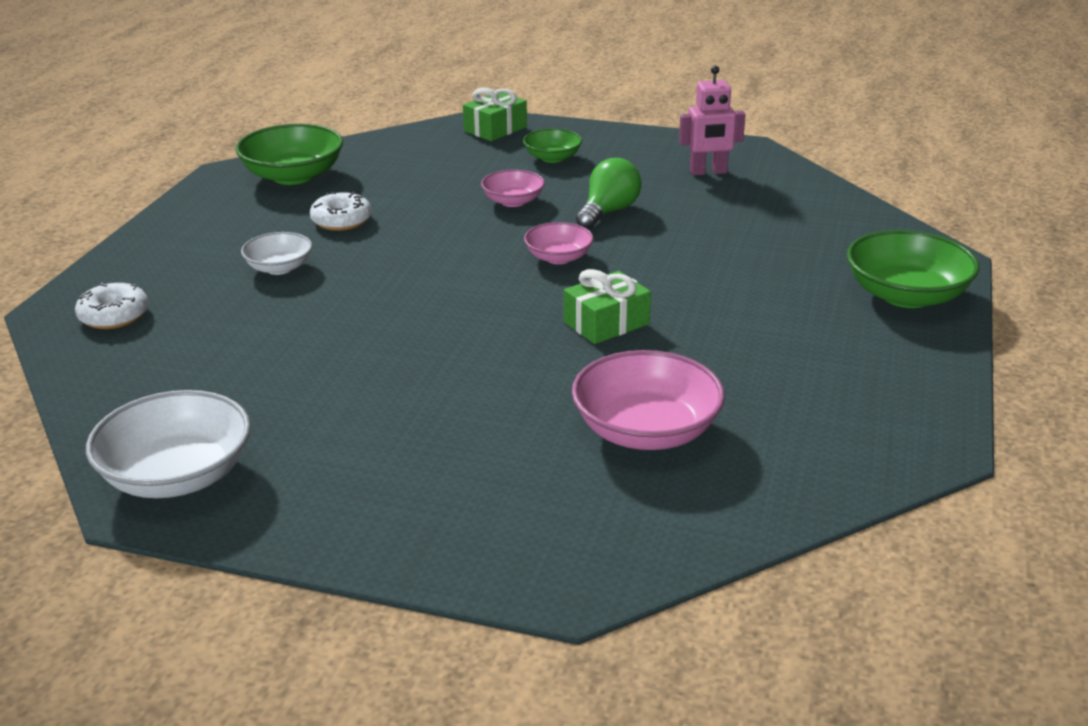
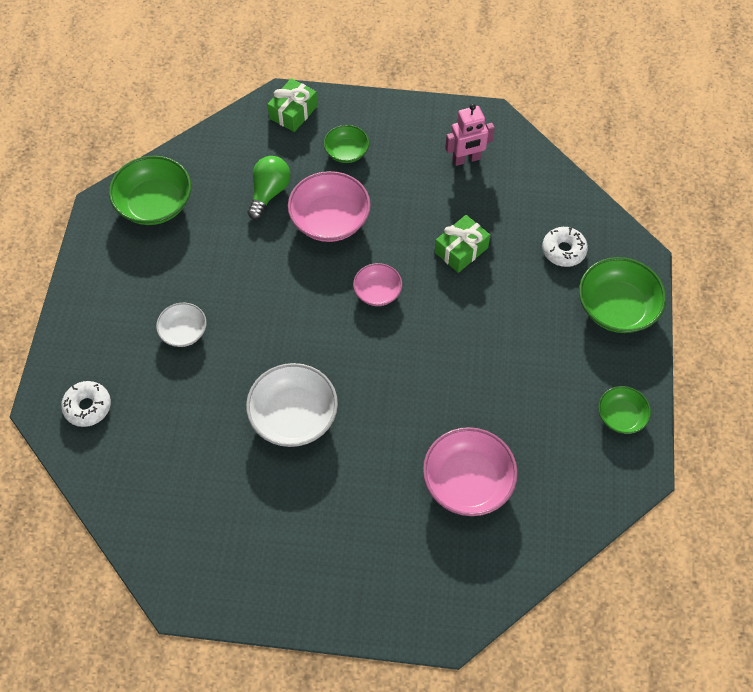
camera: 10 degrees left, 30 degrees up
white bowl [86,390,251,498] -> white bowl moved to [246,363,338,447]
white donut [310,192,372,231] -> white donut moved to [542,227,588,267]
pink bowl [481,169,545,207] -> pink bowl [288,171,371,242], size x1.73
green gift [564,269,651,344] -> green gift moved to [435,215,490,273]
green light bulb [576,158,642,229] -> green light bulb moved to [248,156,291,220]
none -> green bowl [598,386,651,434]

